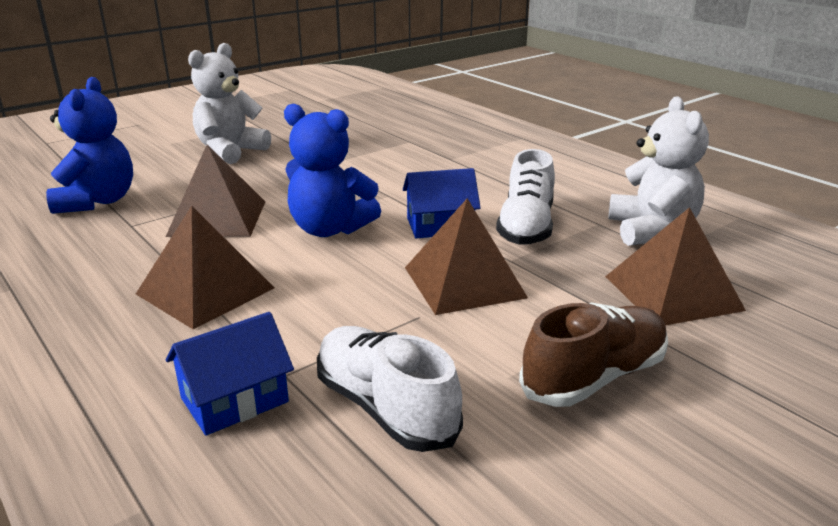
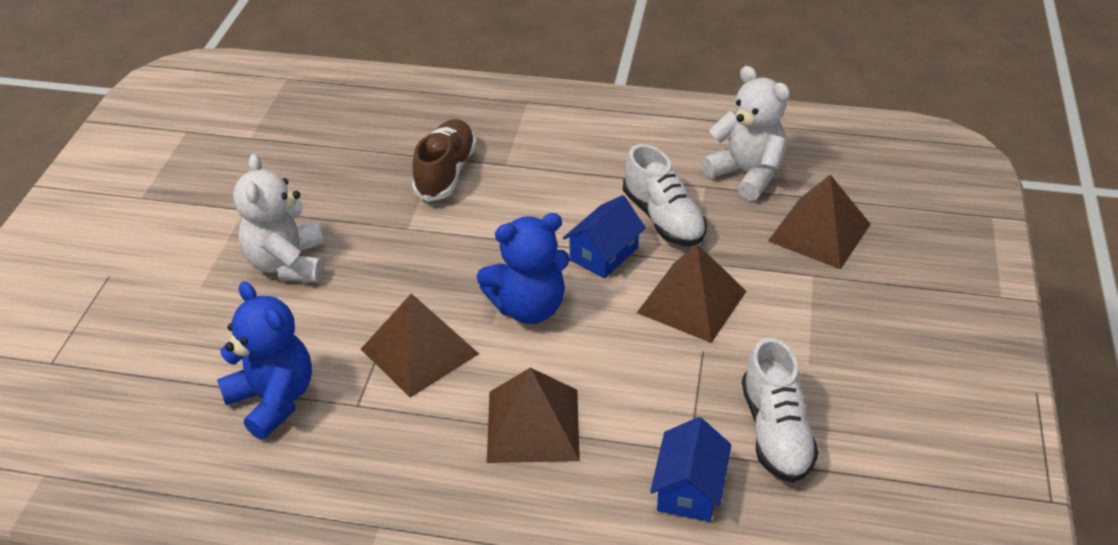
camera: 40 degrees left, 15 degrees up
white shoe [317,326,463,452] -> white shoe turned 105 degrees counterclockwise [742,338,819,483]
brown shoe [519,302,668,407] -> brown shoe moved to [412,119,477,202]

